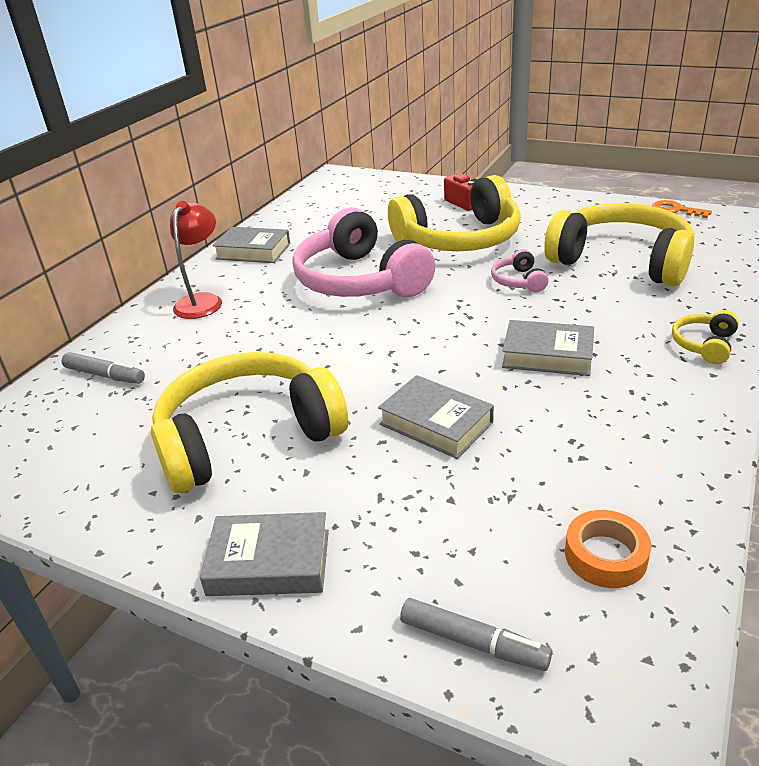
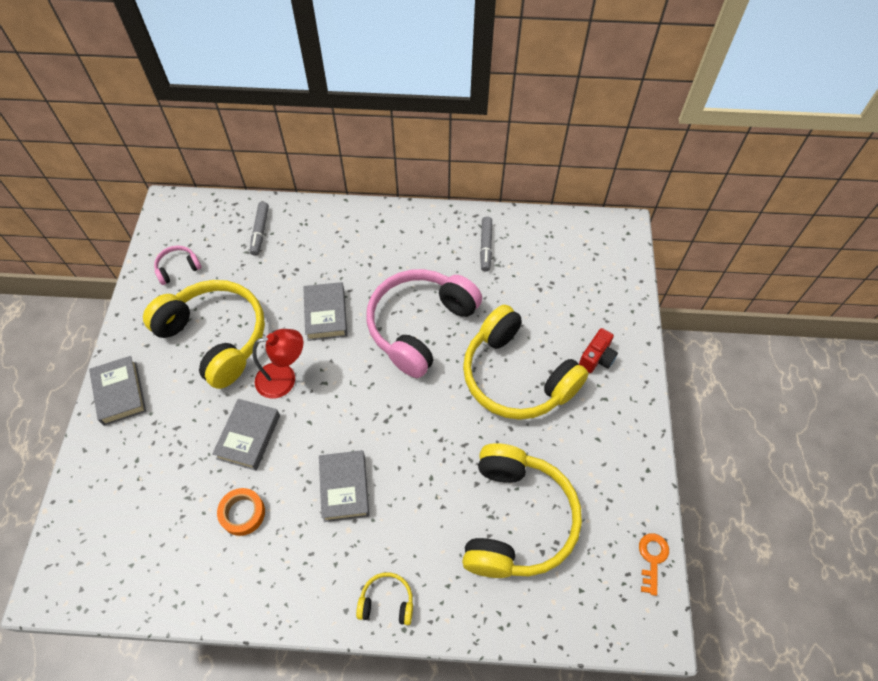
camera: 65 degrees right, 25 degrees up
red lamp [170,201,222,319] -> red lamp moved to [252,329,303,399]
grey book [212,227,290,263] -> grey book moved to [303,282,347,341]
grey marker [400,598,552,671] -> grey marker moved to [480,216,492,272]
pink headphones [491,249,549,292] -> pink headphones moved to [154,246,202,285]
orange tape [565,510,651,588] -> orange tape moved to [217,488,265,536]

